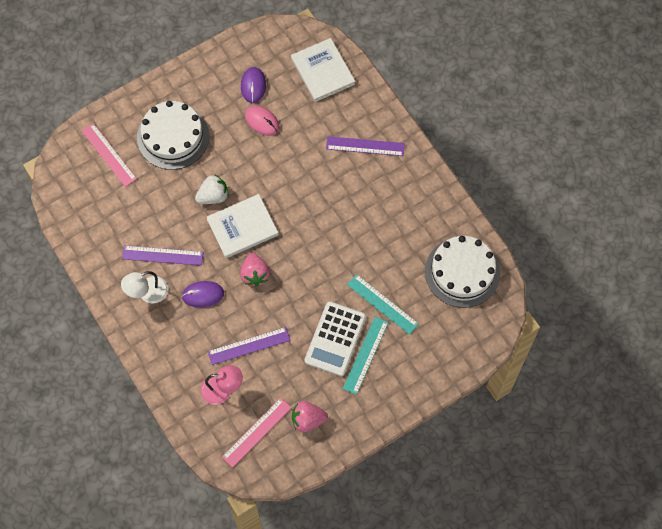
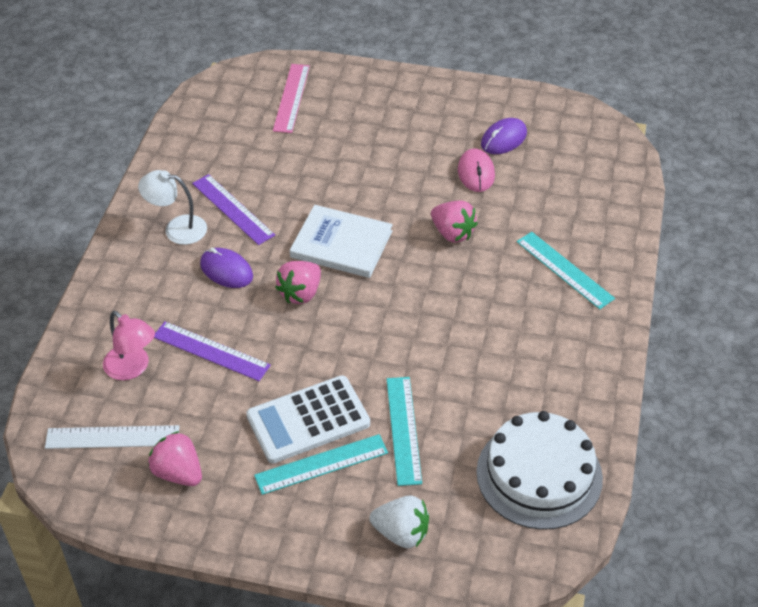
camera: 45 degrees right, 20 degrees down
white cake [137,101,209,170] -> none
white strawberry [195,174,229,204] -> white strawberry moved to [370,495,429,548]
pink ruler [222,398,292,468] -> white ruler [45,425,179,449]
white book [291,38,355,102] -> none
purple ruler [326,136,405,156] -> turquoise ruler [517,232,615,309]
none -> pink strawberry [431,200,478,243]

